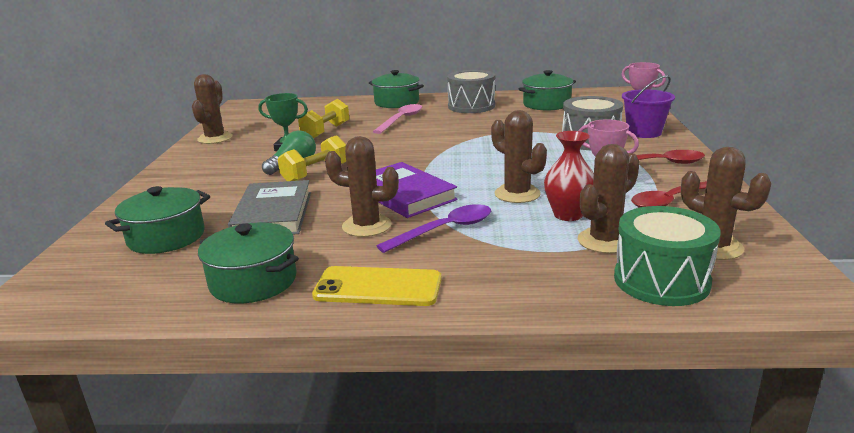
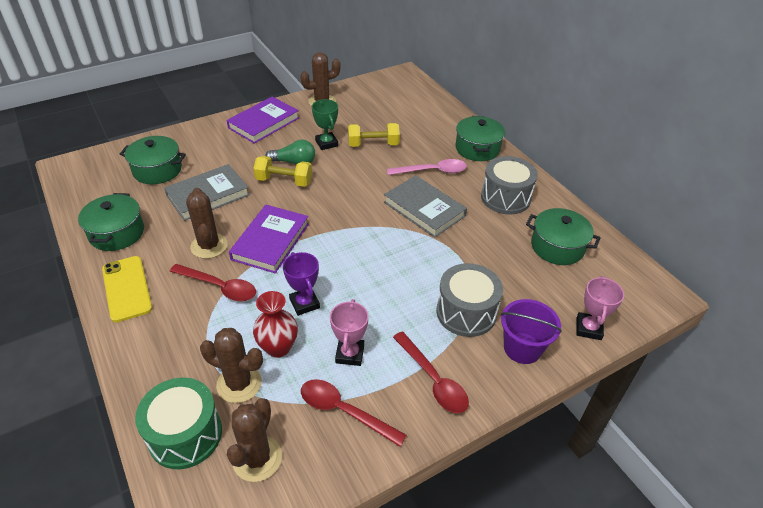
camera: 55 degrees right, 20 degrees up
purple spoon [376,204,491,253] -> red spoon [170,264,256,301]
brown cactus [491,110,547,203] -> purple trophy [283,252,320,316]
none -> purple book [227,96,299,144]
none -> grey book [384,175,467,238]

